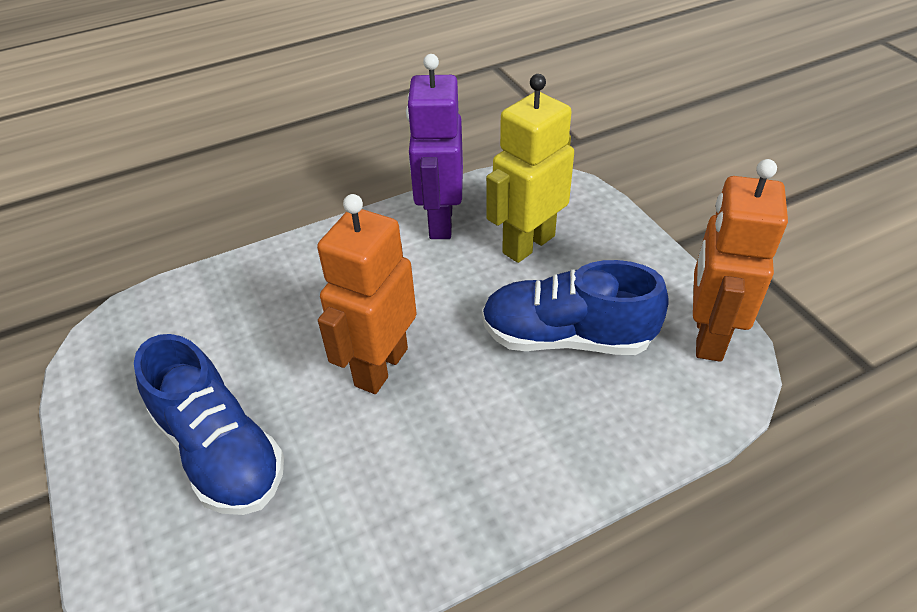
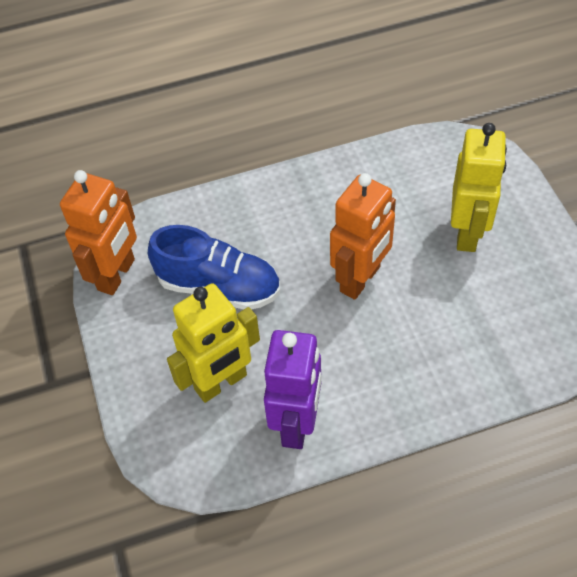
camera: 170 degrees left, 10 degrees up
blue shoe [134,334,284,515] -> yellow robot [451,123,507,252]

